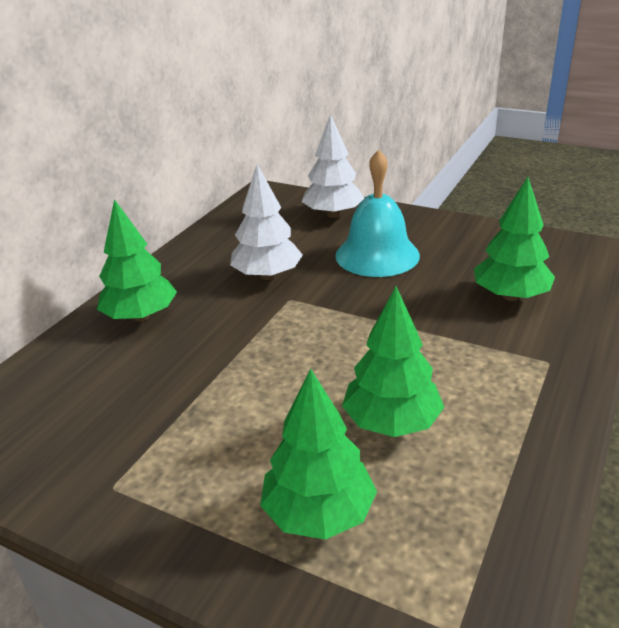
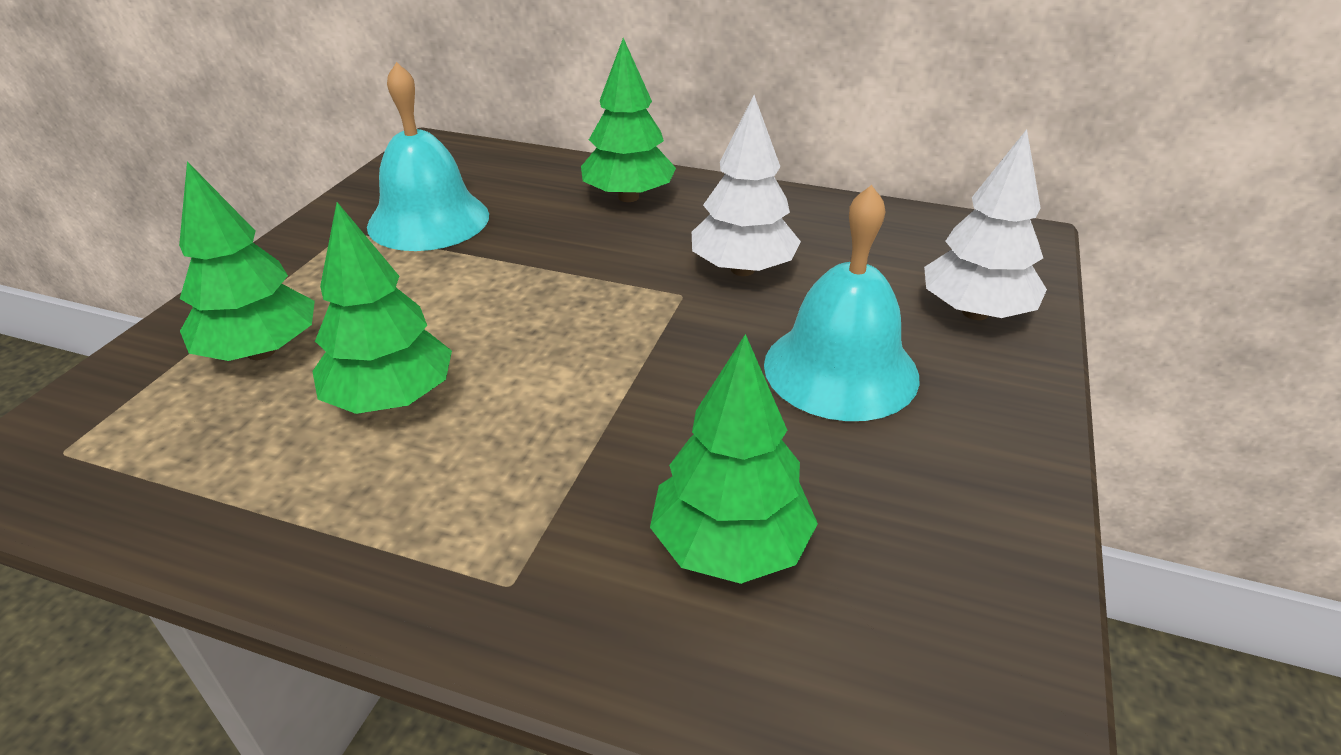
camera: 80 degrees right, 5 degrees up
none -> turquoise bell [367,62,489,251]

